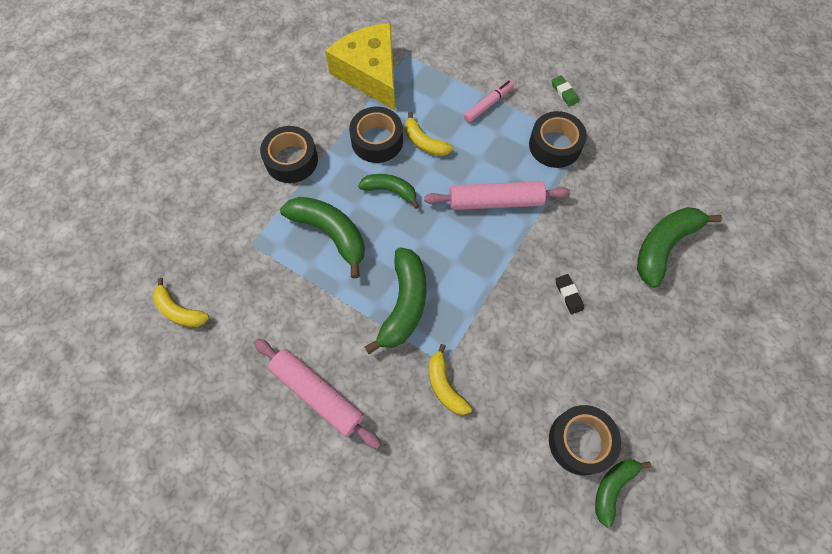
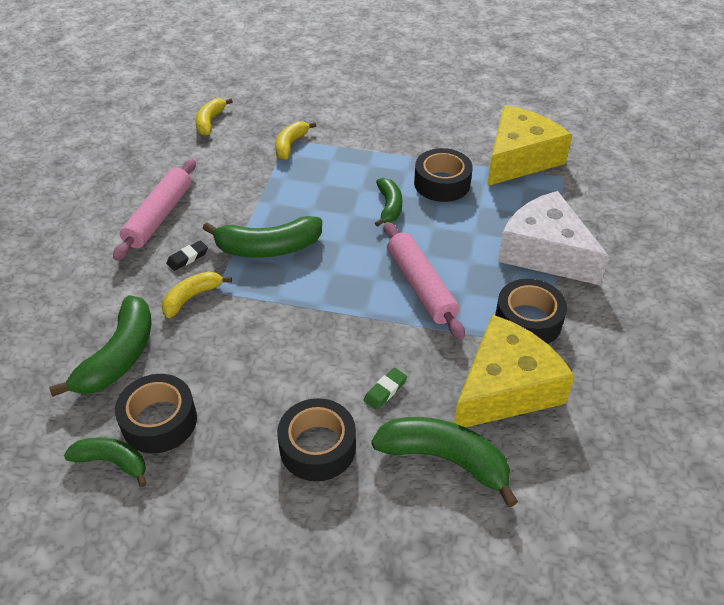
camera: 70 degrees right, 20 degrees down
black tape [260,126,318,183] -> black tape moved to [277,398,356,481]
green banana [280,197,365,279] -> green banana moved to [49,295,151,397]
yellow banana [405,112,453,156] -> yellow banana moved to [275,121,316,160]
pink marker [464,80,514,123] -> white cheese [497,191,610,285]
green eraser [552,75,579,106] -> green eraser moved to [364,368,407,410]
black eraser [556,274,584,314] -> black eraser moved to [166,240,208,271]
none -> yellow cheese [454,314,575,427]

